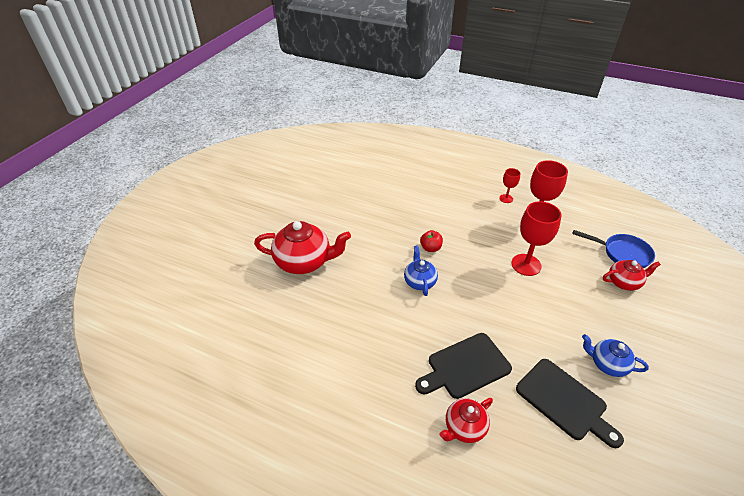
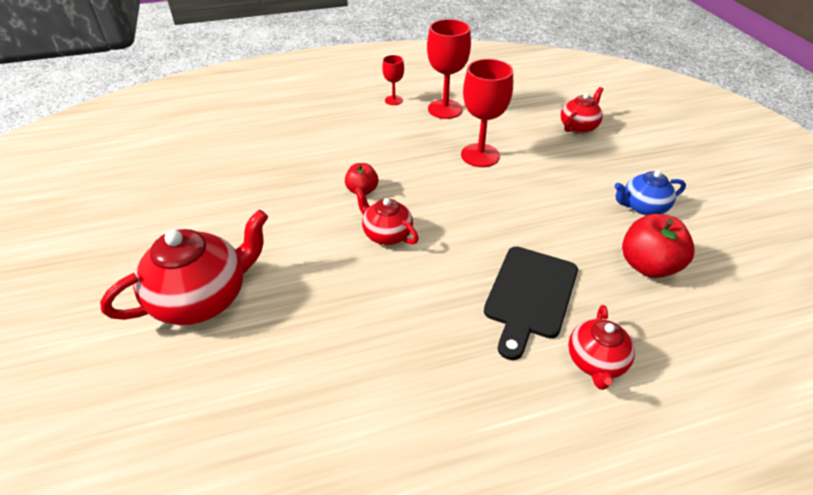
camera: 40 degrees left, 0 degrees up
blue teapot [404,246,438,296] -> red teapot [354,187,419,245]
black cutting board [516,359,624,448] -> red apple [622,214,695,278]
blue pan [572,230,655,268] -> none

